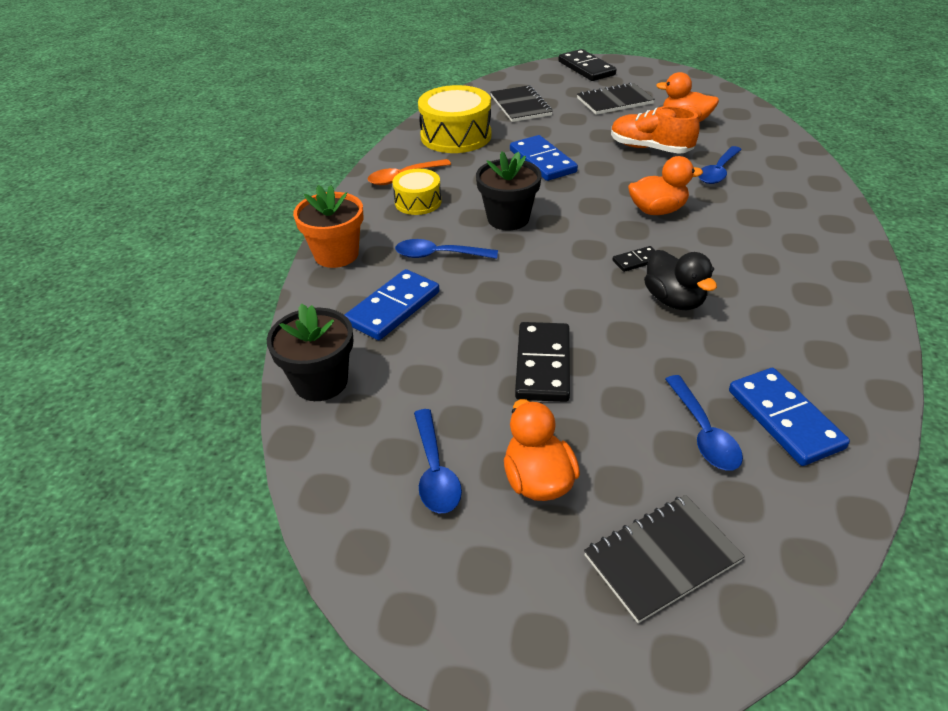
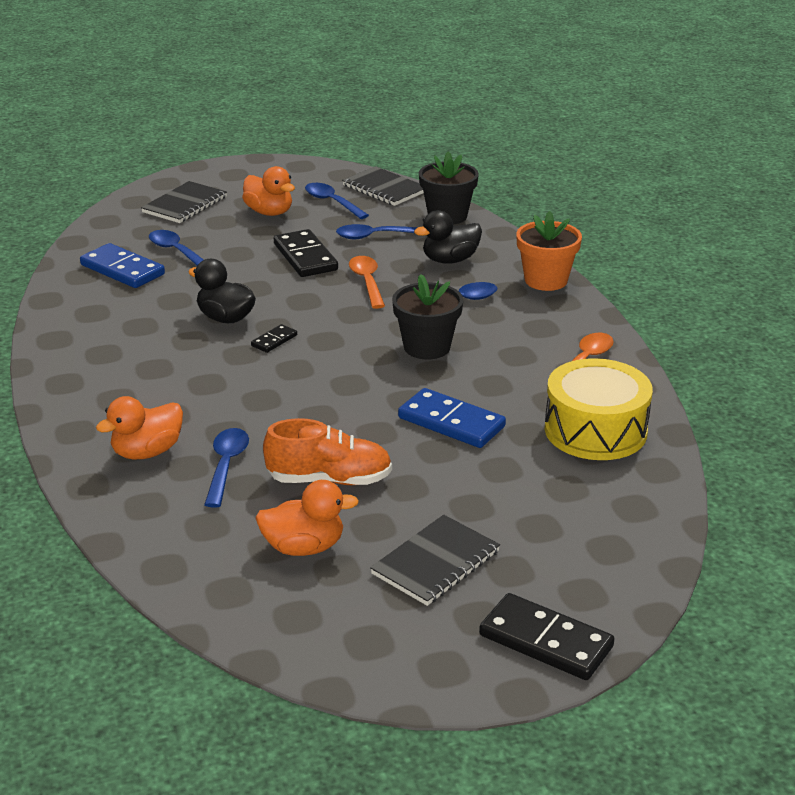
camera: 150 degrees right, 10 degrees down
blue domino [345,269,440,340] -> black duck [414,210,482,264]
yellow drum [392,169,441,215] -> none
black notebook [491,85,553,122] -> black notebook moved to [342,166,424,206]
orange duck [628,156,703,215] -> orange duck moved to [96,396,183,459]
none -> blue spoon [336,224,418,239]
none -> orange spoon [349,256,385,309]

